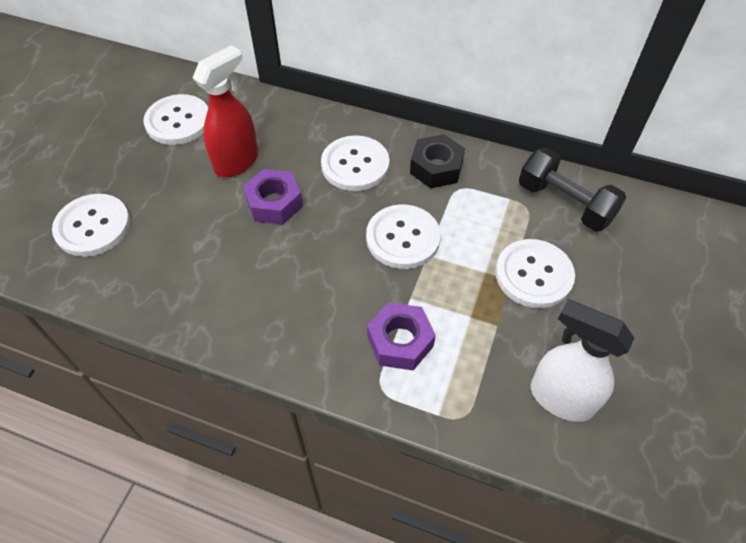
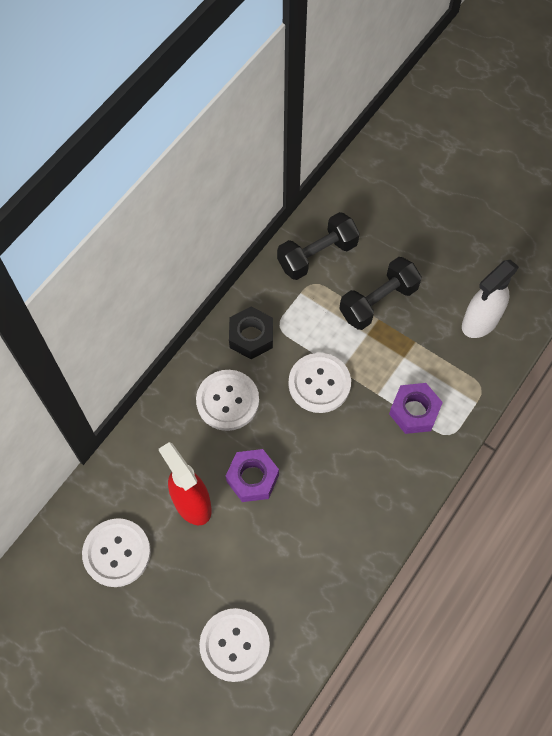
camera: 75 degrees left, 10 degrees up
white button [495,239,575,308] -> black dumbbell [339,257,422,330]

